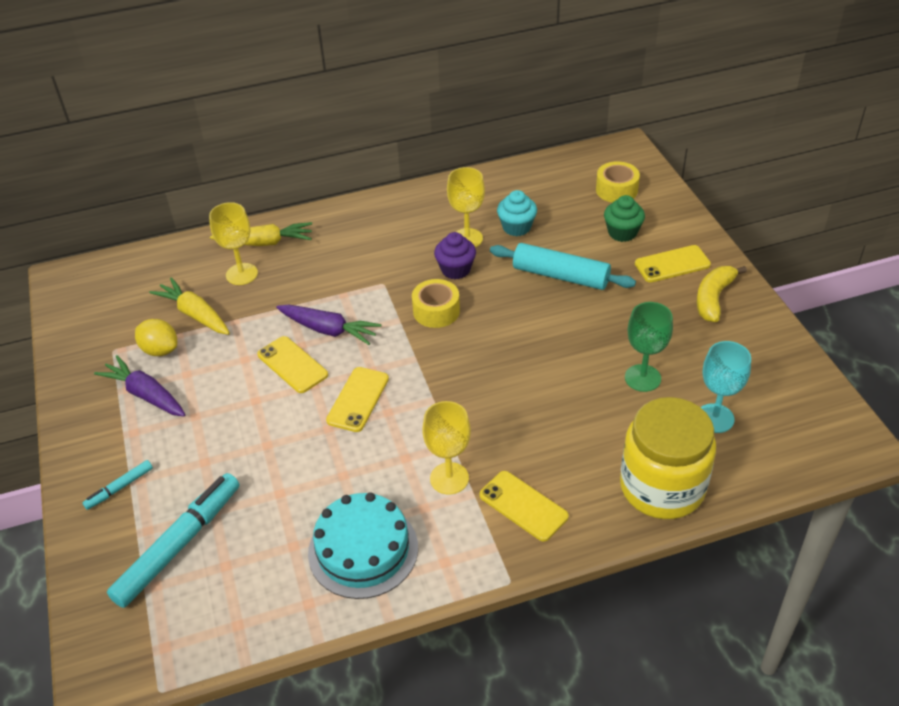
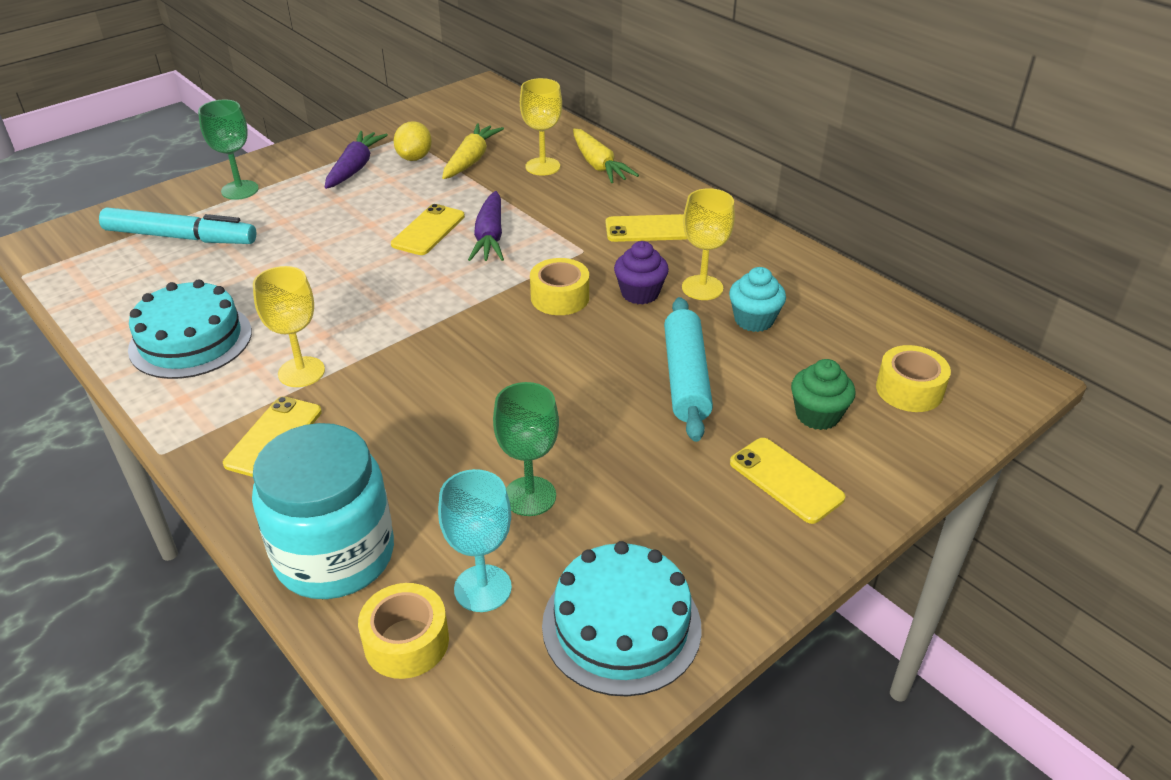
camera: 65 degrees right, 5 degrees down
turquoise marker [83,460,153,510] -> green goblet [198,100,259,200]
yellow phone [326,367,389,432] -> yellow phone moved to [605,214,687,242]
yellow jar [620,397,716,519] -> turquoise jar [252,423,394,599]
yellow banana [696,266,747,322] -> none
none -> yellow tape [358,583,449,679]
none -> turquoise cake [542,541,702,697]

